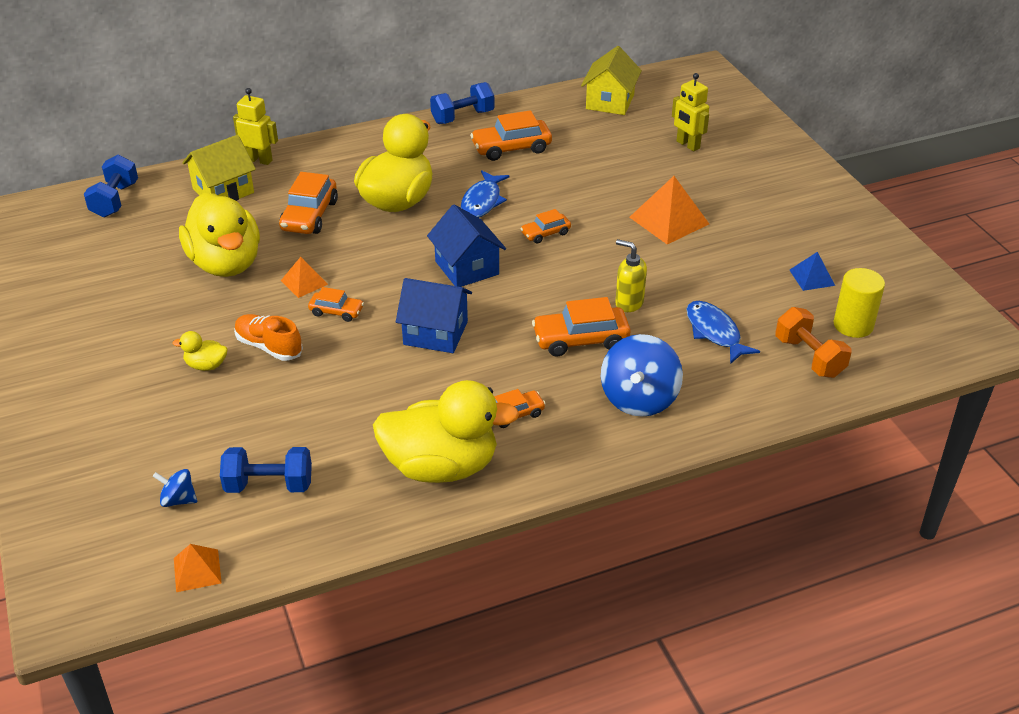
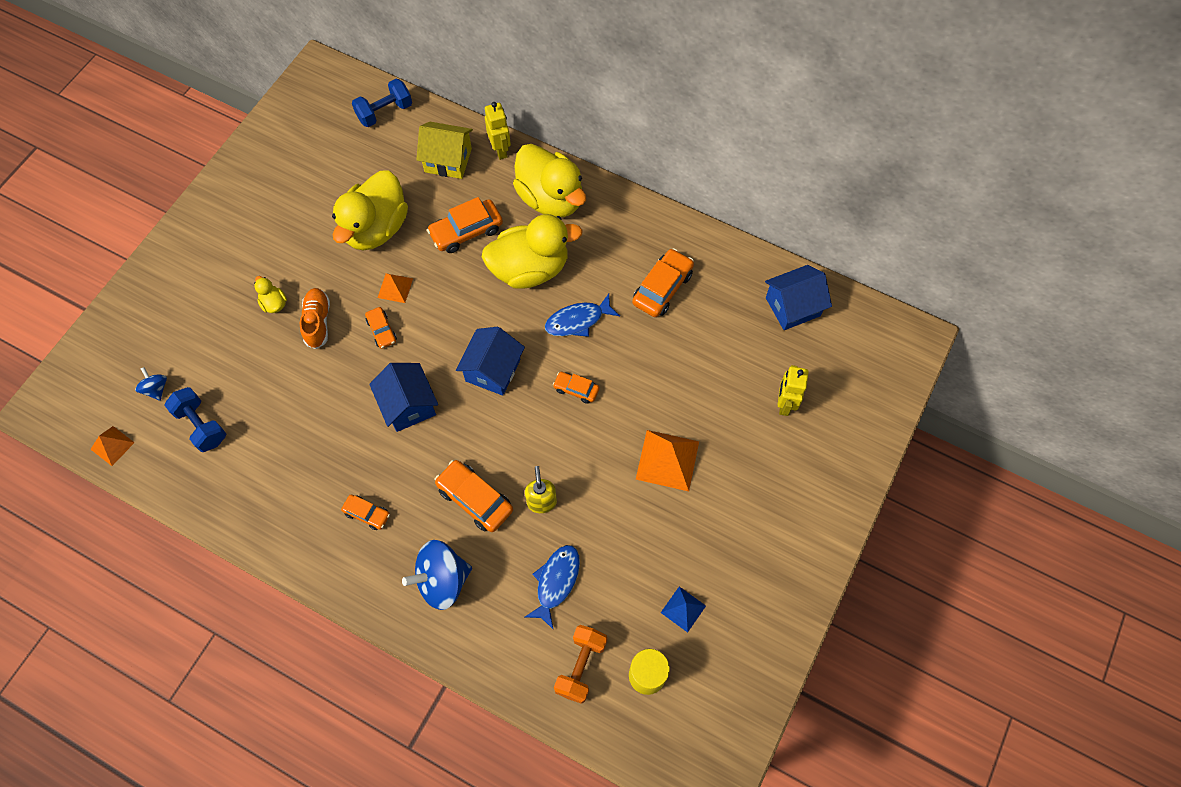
camera: 50 degrees right, 25 degrees up
yellow duck [373,380,519,483] -> yellow duck moved to [513,144,586,217]
blue dumbbell [430,82,494,124] -> none
orange car [470,110,552,161] -> orange car turned 90 degrees clockwise [632,248,694,317]
yellow house [581,46,642,115] -> blue house [765,265,832,330]

